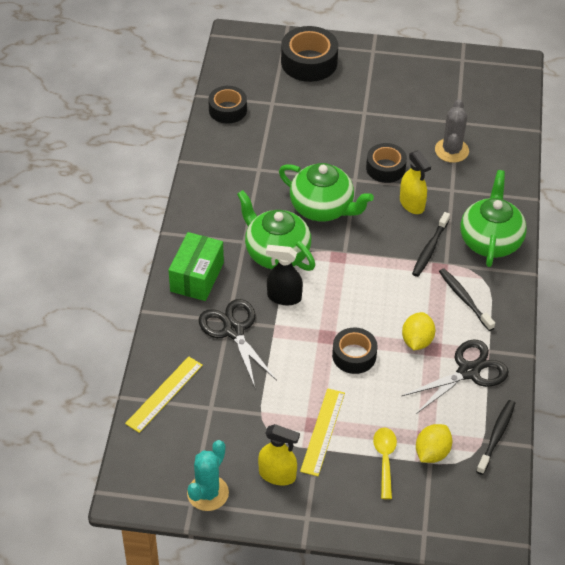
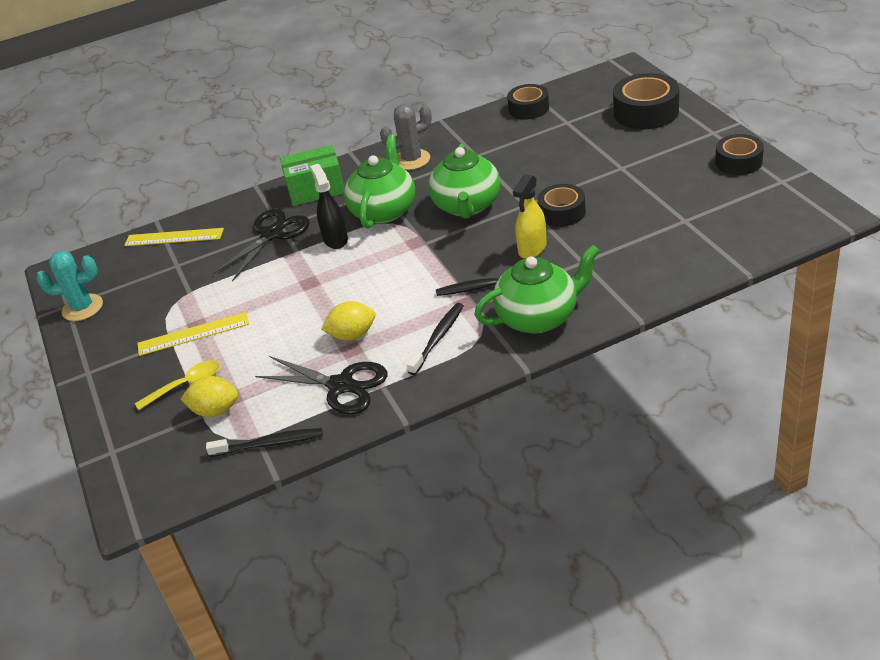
camera: 65 degrees right, 10 degrees down
yellow spray bottle [258,424,300,485] -> none
black tape [332,327,377,374] -> black tape moved to [715,134,764,175]
grey cactus [435,99,469,163] -> grey cactus moved to [380,104,432,170]

